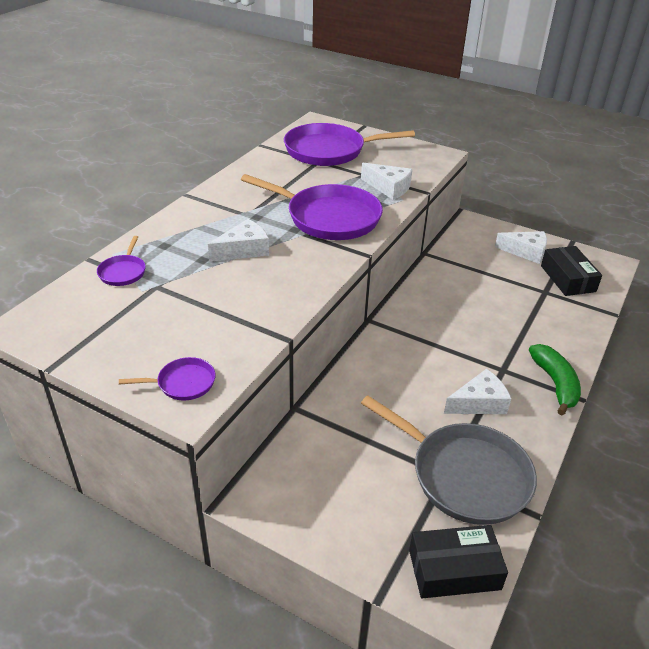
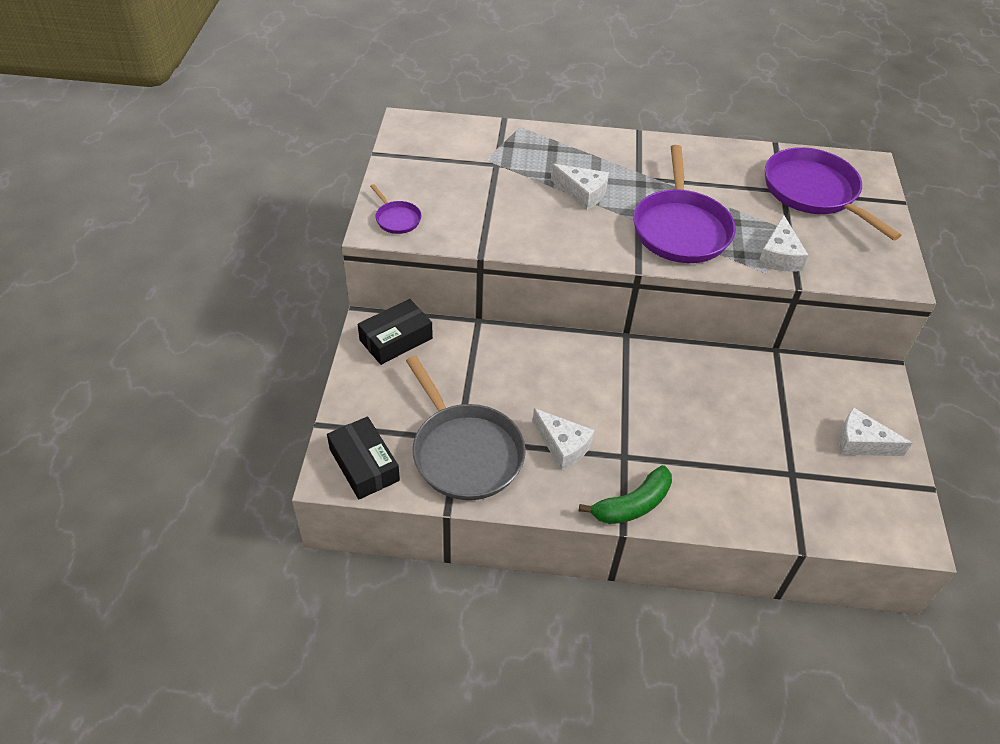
camera: 65 degrees right, 10 degrees up
purple pan [97,236,146,286] -> none
grey pan [361,396,537,525] -> grey pan turned 45 degrees counterclockwise [406,356,526,500]
white cheese [495,231,547,264] -> white cheese turned 120 degrees clockwise [838,407,912,456]
black box [541,246,602,296] -> black box moved to [358,299,433,365]

